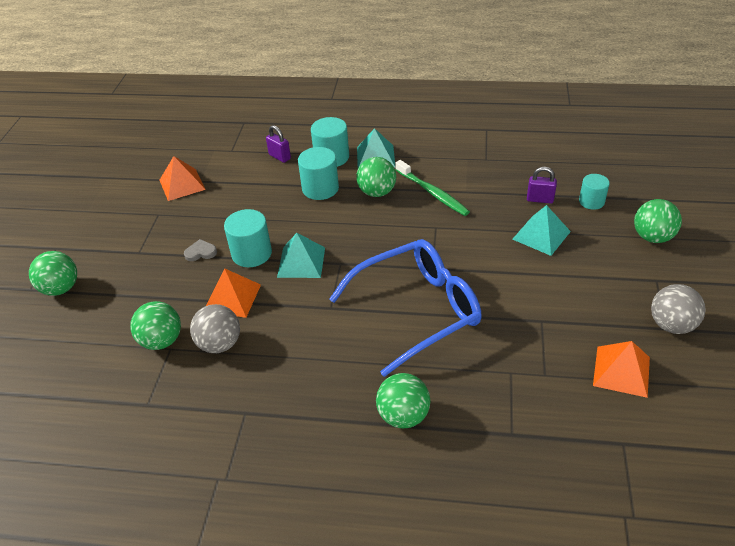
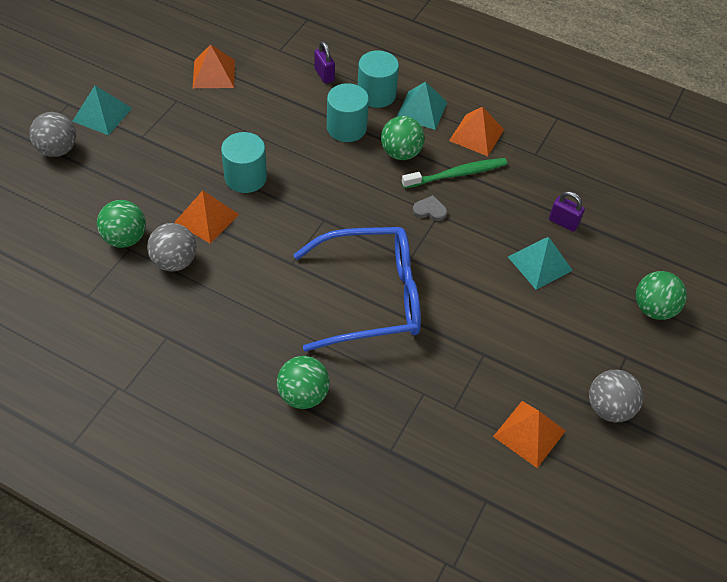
camera: 15 degrees right, 10 degrees up
green ball [29,251,77,296] -> grey ball [29,112,76,157]
grey heart [184,239,217,261] -> grey heart moved to [413,195,447,221]
turquoise pyramid [277,233,325,278] -> turquoise pyramid moved to [72,86,132,135]
green toothbrush [395,160,470,216] -> green toothbrush turned 90 degrees counterclockwise [402,158,507,189]
turquoise cylinder [579,174,610,210] -> none
none -> orange pyramid [449,106,504,156]

